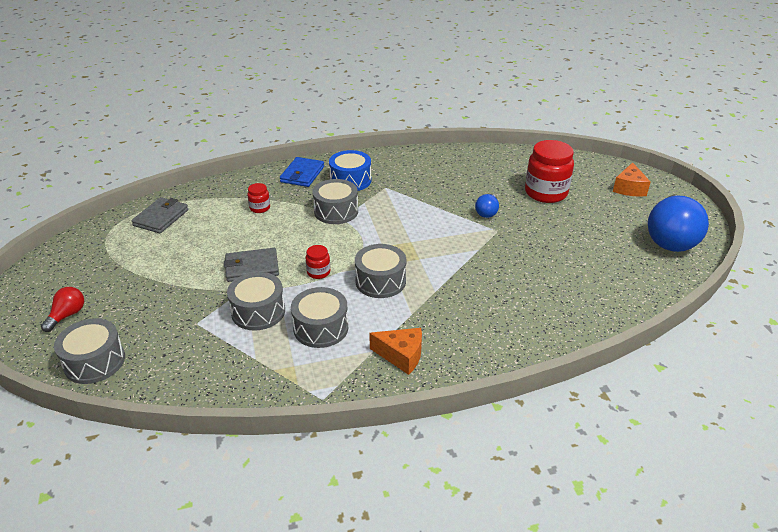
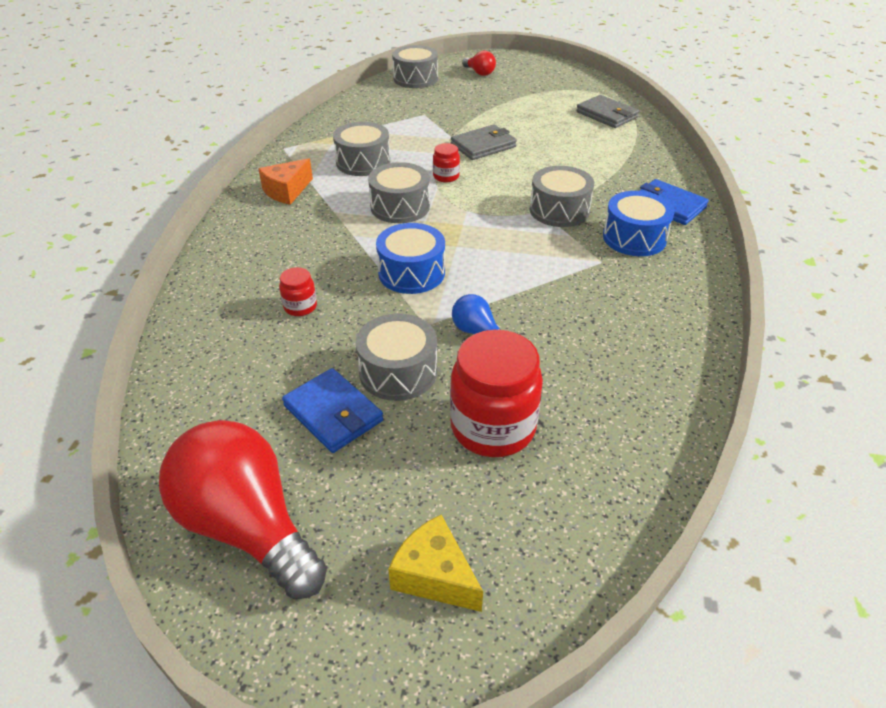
camera: 115 degrees right, 5 degrees up
grey wallet [224,248,279,282] -> grey wallet turned 45 degrees clockwise [451,124,517,160]
grey drum [227,272,285,330] -> grey drum moved to [356,314,437,401]
red jar [247,183,270,213] -> red jar moved to [279,267,317,316]
orange cheese [613,162,651,197] -> yellow cheese [388,515,483,612]
blue light bulb [648,195,709,252] -> red light bulb [159,420,327,599]
none -> blue wallet [282,368,383,453]
none -> blue drum [376,223,445,294]

